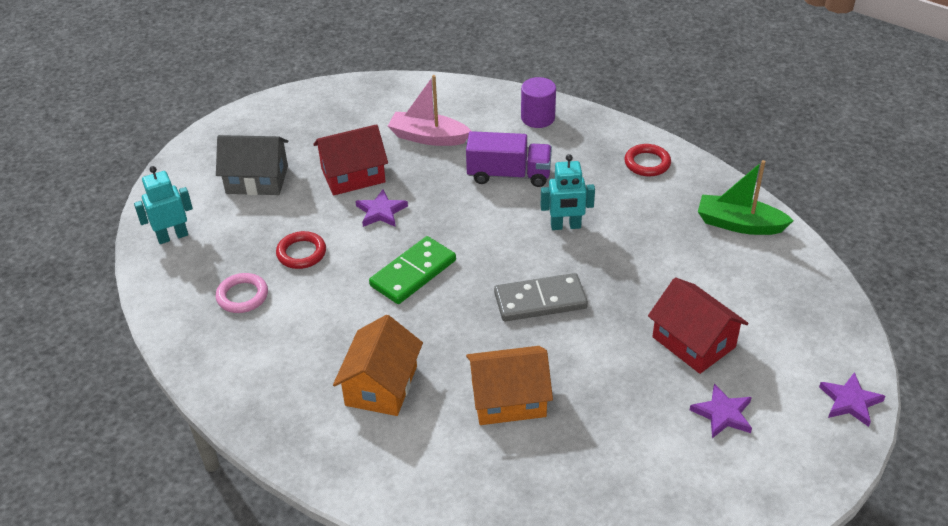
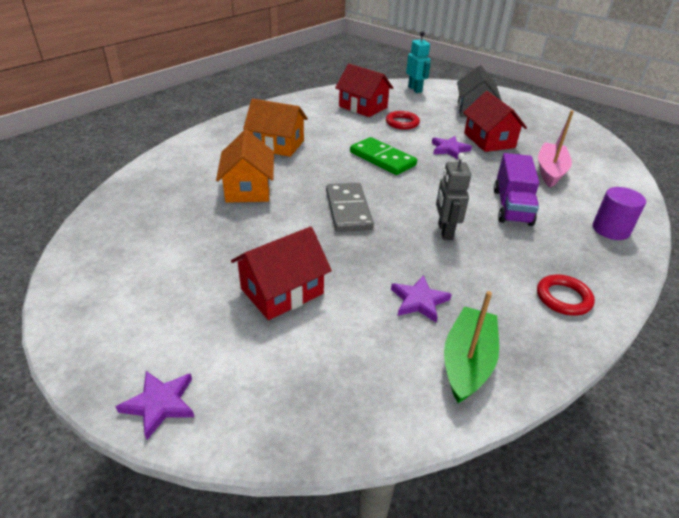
camera: 90 degrees right, 5 degrees down
pink ring [216,273,268,313] -> red house [335,64,393,117]
turquoise robot [541,154,595,230] -> grey robot [436,153,471,240]
purple star [690,384,752,438] -> purple star moved to [391,275,452,322]

